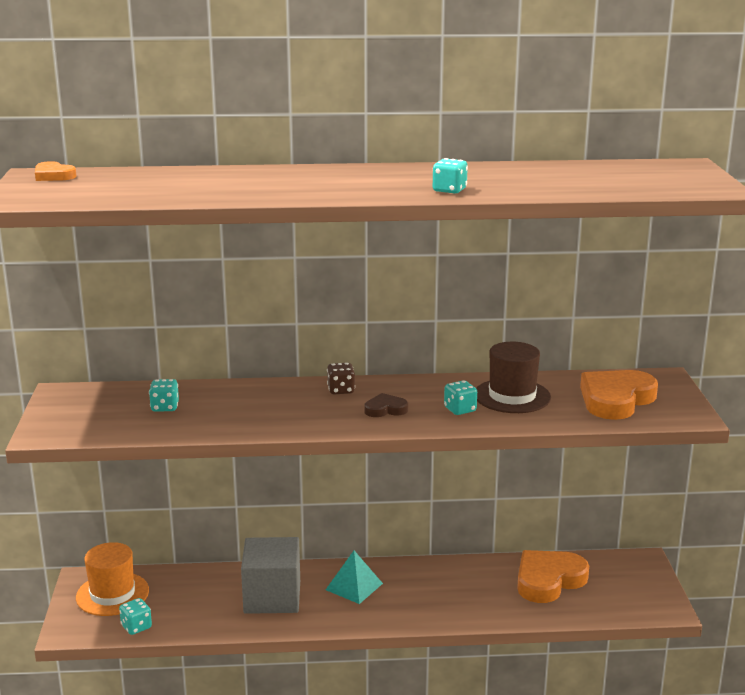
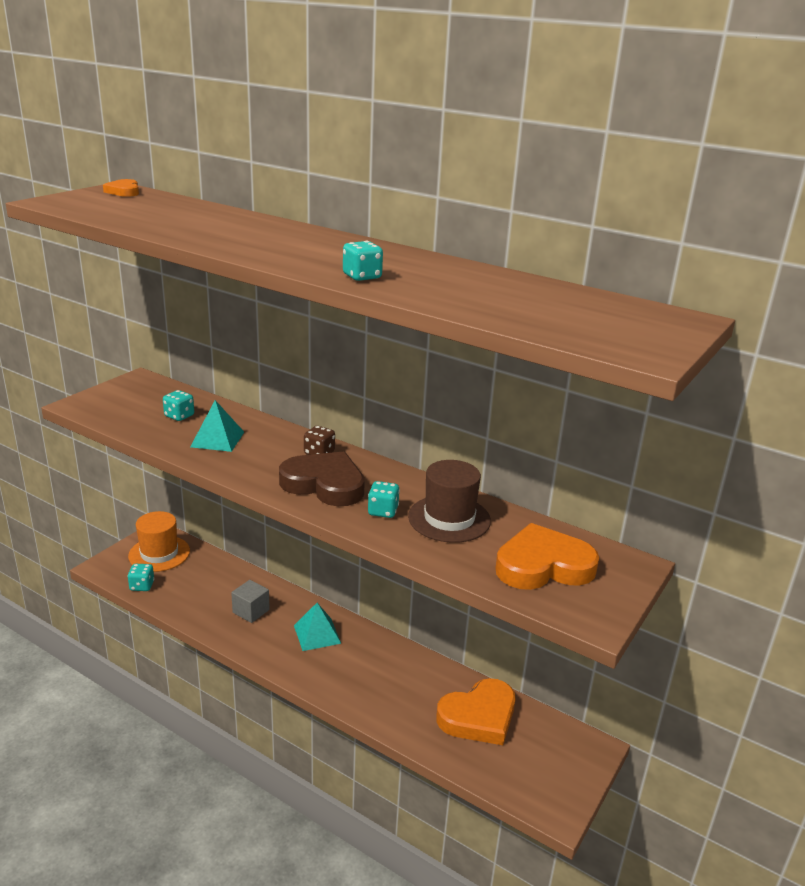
camera: 35 degrees right, 5 degrees up
grey cube [241,537,300,614] -> grey cube [231,580,270,623], size x0.54
brown heart [365,393,408,417] -> brown heart [279,451,365,506], size x2.03
orange heart [517,550,589,603] -> orange heart turned 150 degrees clockwise [436,678,516,745]
none -> turquoise pyramid [190,400,244,452]

